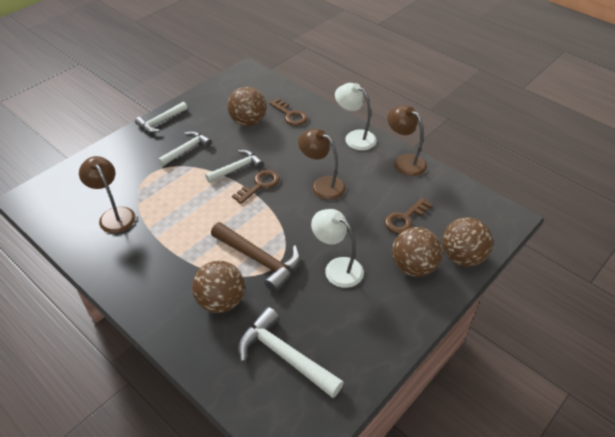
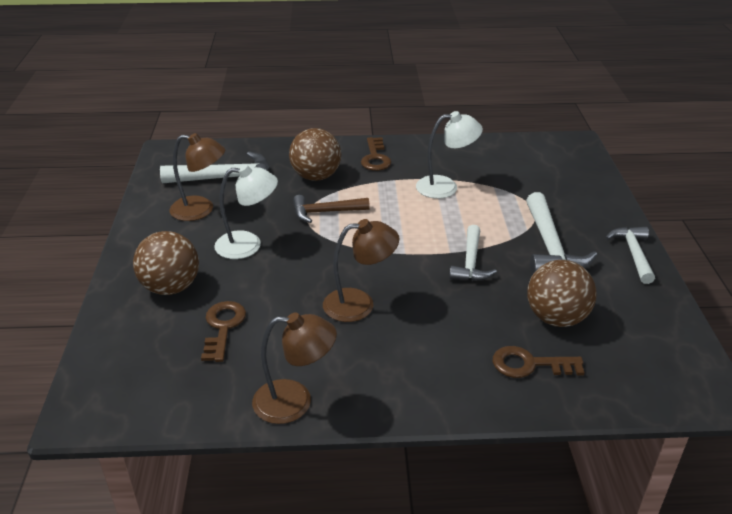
camera: 135 degrees right, 10 degrees down
brown lamp [79,156,135,233] -> brown lamp moved to [170,133,225,221]
white hammer [158,131,212,167] -> white hammer [526,192,597,275], size x1.51
brown hammer [211,222,301,293] -> brown hammer [293,195,370,223], size x0.66
brown key [232,170,280,204] -> brown key moved to [361,137,391,171]
white lamp [335,83,377,150] -> white lamp moved to [416,111,483,199]
brown ball [442,217,493,266] -> none

